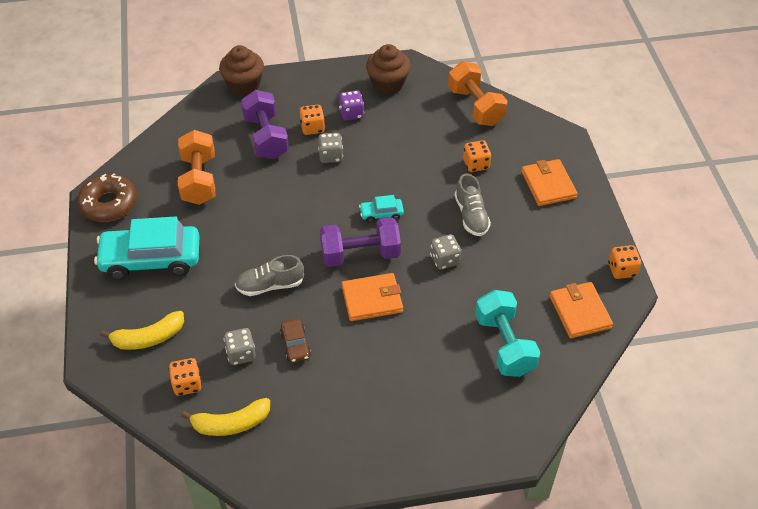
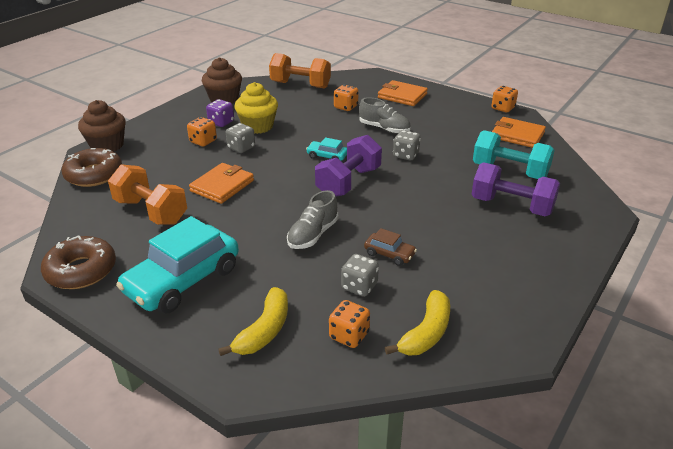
camera: 45 degrees left, 15 degrees down
purple dumbbell [241,90,289,159] -> purple dumbbell moved to [472,162,560,216]
orange wallet [342,273,403,321] -> orange wallet moved to [189,163,254,204]
turquoise car [359,195,404,223] -> turquoise car turned 75 degrees clockwise [306,137,347,161]
none -> brown donut [61,148,122,187]
none -> yellow cupcake [234,82,278,134]

